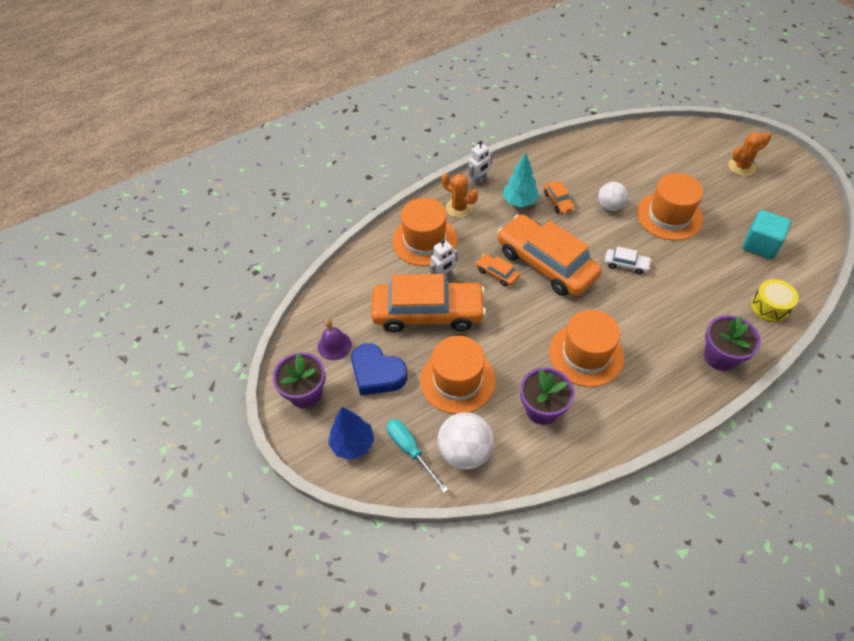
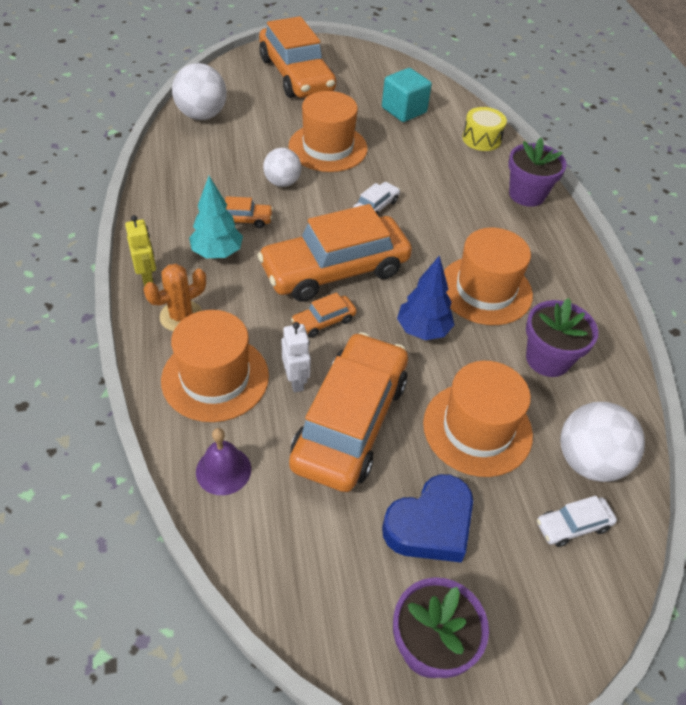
camera: 75 degrees left, 5 degrees down
purple bell [318,319,352,360] -> purple bell moved to [196,428,251,495]
blue tree [328,407,374,460] -> blue tree moved to [397,255,454,340]
turquoise screwdriver [387,419,448,493] -> white car [537,496,617,547]
white robot [468,141,493,186] -> yellow robot [125,215,156,286]
orange cactus [728,132,771,176] -> orange car [259,16,336,98]
none -> white ball [172,63,227,120]

